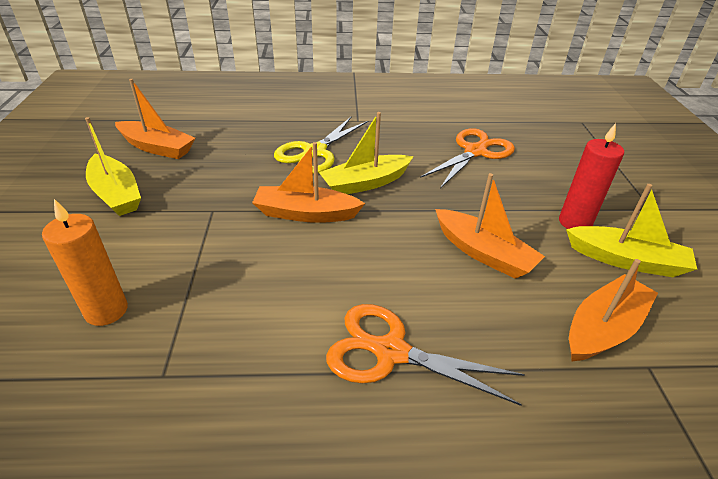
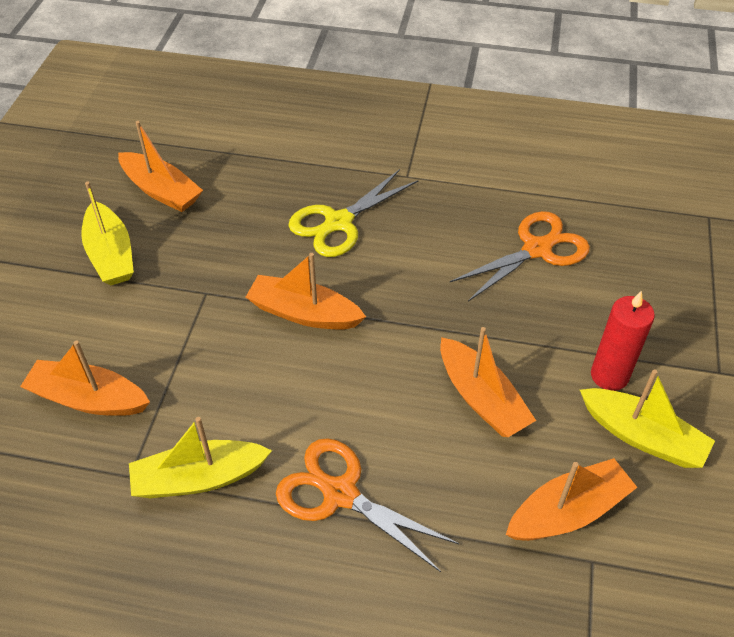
camera: 15 degrees right, 10 degrees up
orange candle [42,199,128,326] -> orange boat [20,340,150,416]
yellow boat [319,112,414,194] -> yellow boat moved to [129,417,272,498]

